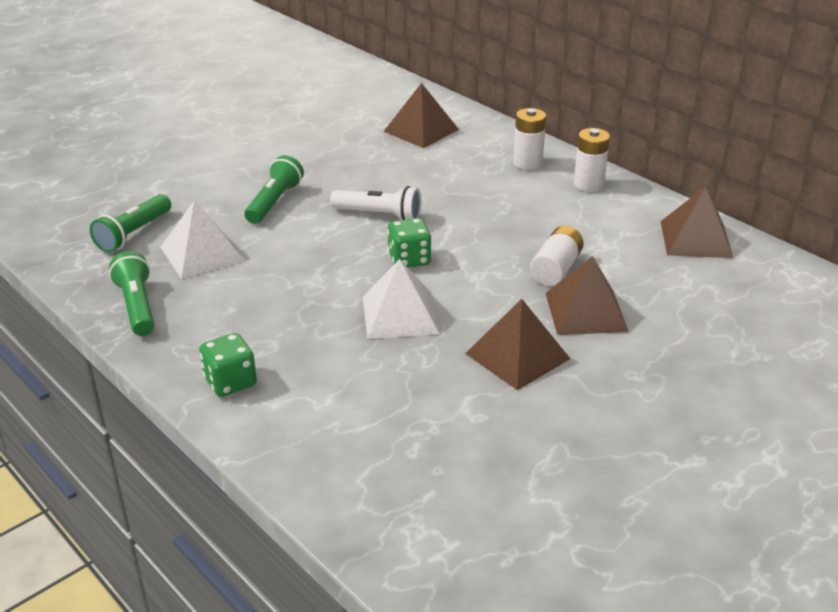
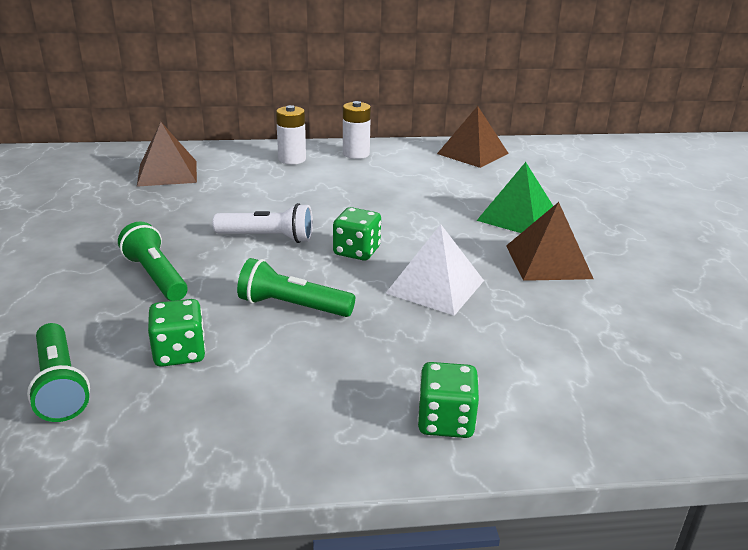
camera: 55 degrees left, 5 degrees down
green flashlight [109,251,154,336] -> green flashlight moved to [237,258,355,317]
white pyramid [160,201,244,279] -> green dice [148,299,206,367]
white flashlight [330,186,421,220] -> white flashlight turned 45 degrees clockwise [213,203,313,243]
white battery [530,226,584,286] -> none
brown pyramid [545,256,629,335] -> green pyramid [477,162,553,233]

